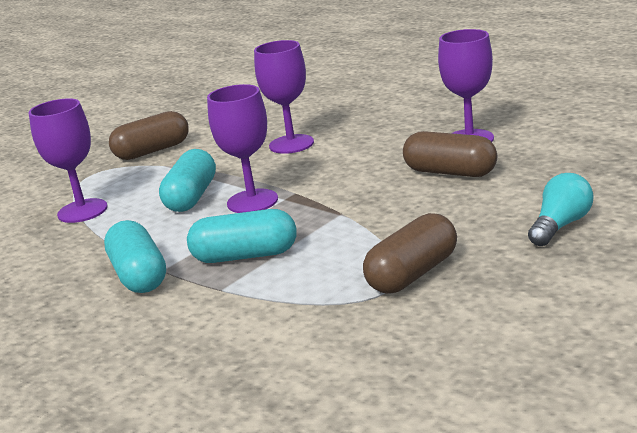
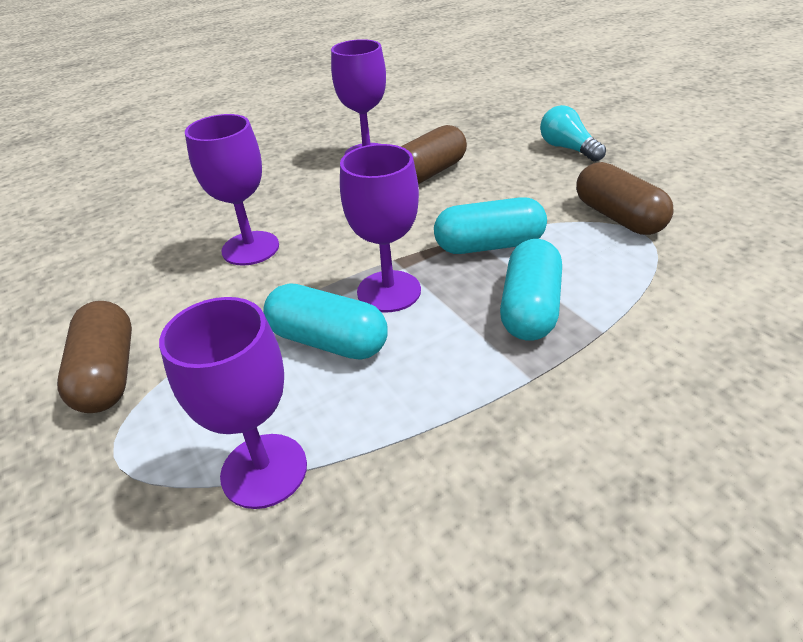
camera: 75 degrees left, 15 degrees up
turquoise capsule [104,220,166,293] -> turquoise capsule moved to [434,197,547,254]

